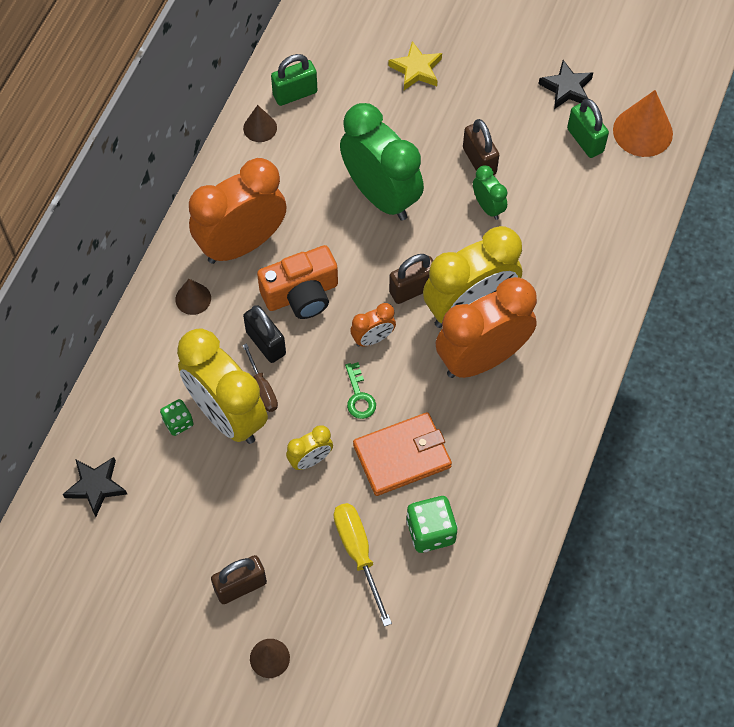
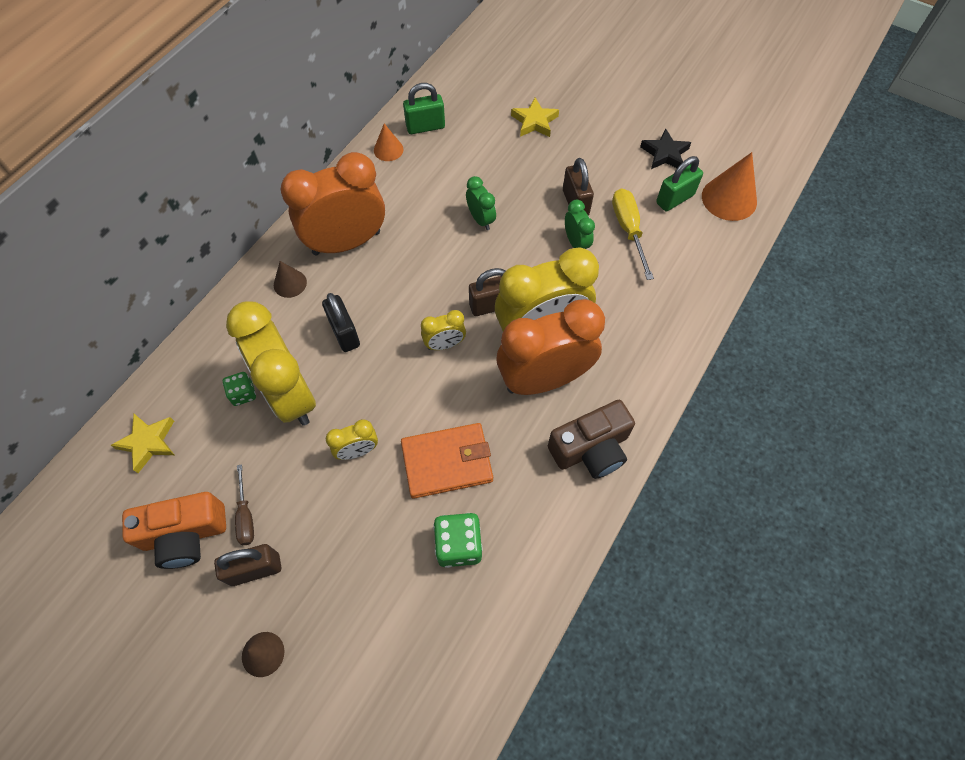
camera: 10 degrees right, 0 degrees up
black star [63,457,127,517] -> yellow star [111,414,174,473]
brown screwdriver [242,343,278,412] -> brown screwdriver moved to [235,464,254,545]
brown cone [243,105,277,142] -> orange cone [374,123,404,161]
orange camera [257,245,338,319] -> orange camera moved to [122,492,226,569]
yellow screwdriver [334,503,392,627] -> yellow screwdriver moved to [612,188,654,280]
green clock [340,103,424,221] -> green clock [466,176,496,230], size x0.46
green key [345,362,376,419] -> none
orange clock [350,303,396,347] -> yellow clock [421,310,466,350]
green padlock [567,98,609,158] -> green padlock turned 75 degrees clockwise [656,156,703,211]
none -> brown camera [548,400,635,479]

